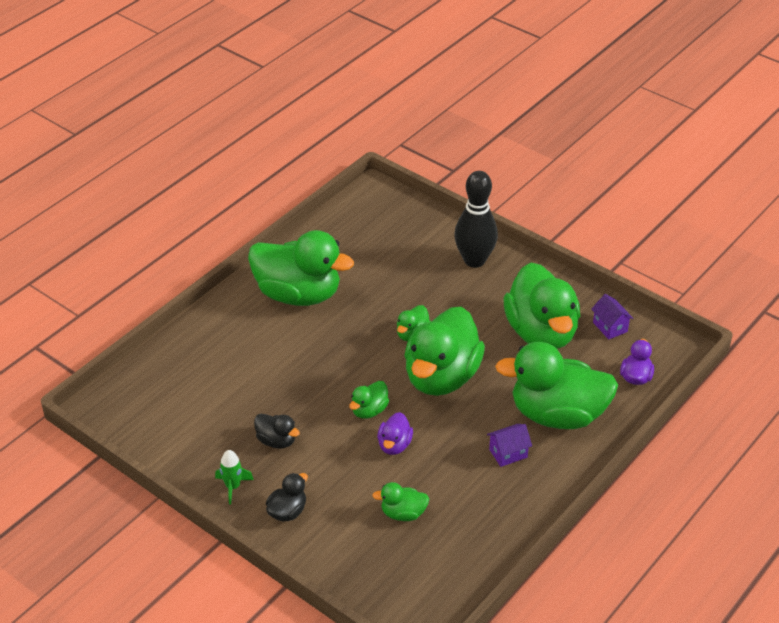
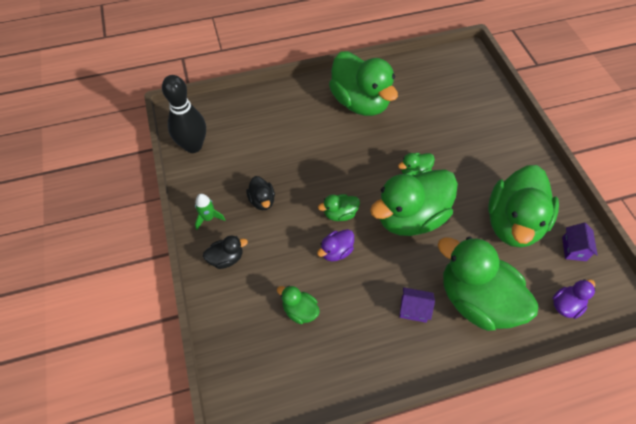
camera: 35 degrees right, 15 degrees up
black bowling pin [454,171,498,268] -> black bowling pin moved to [162,75,206,153]

